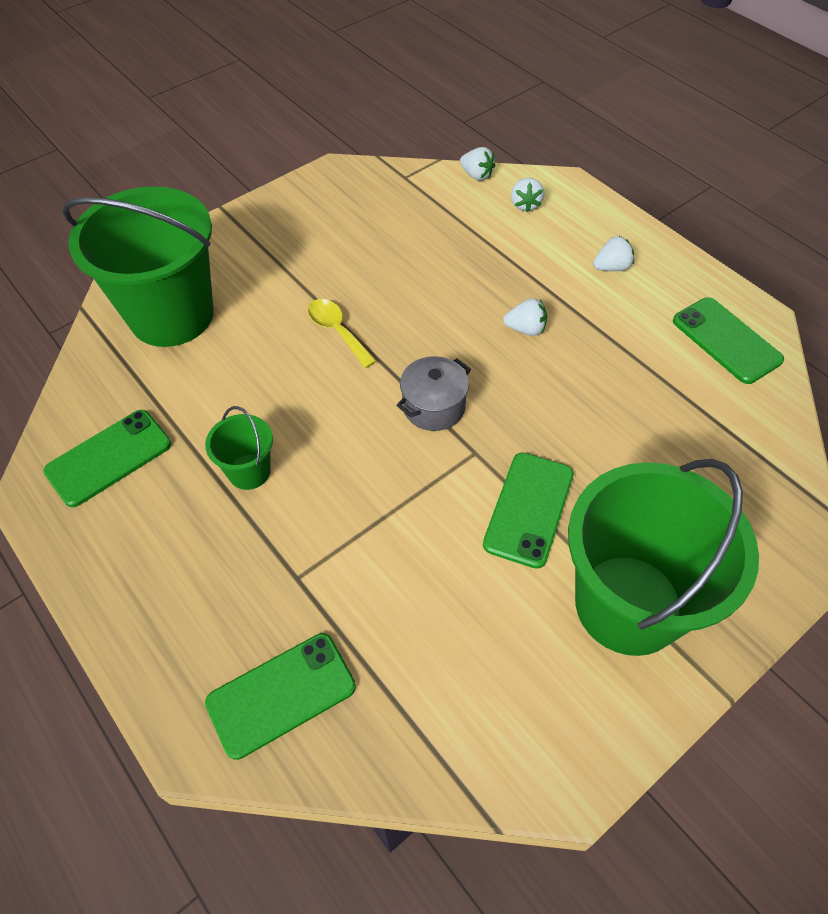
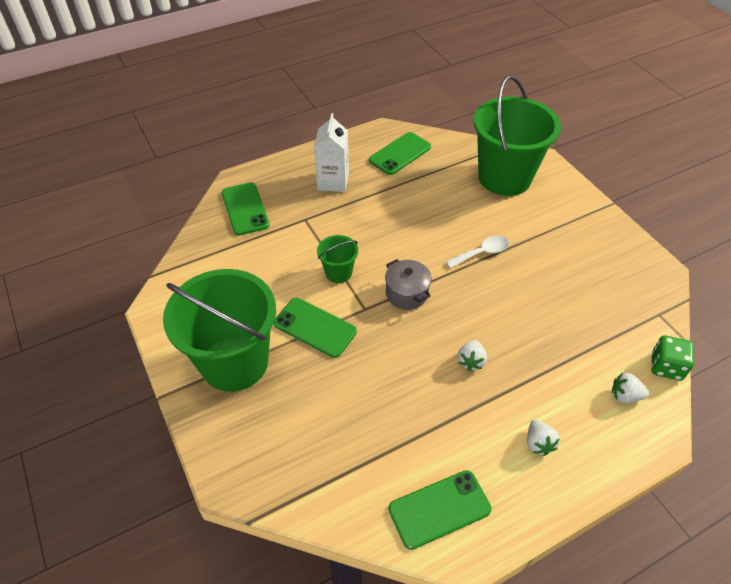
camera: 100 degrees right, 5 degrees down
green phone [43,410,171,507] -> green phone turned 75 degrees clockwise [369,132,431,175]
green bucket [205,406,273,490] -> green bucket moved to [317,235,358,283]
yellow spoon [308,299,376,368] -> white spoon [446,236,509,268]
white strawberry [460,147,495,181] -> green dice [651,335,694,381]
none -> white carton [314,113,349,192]

